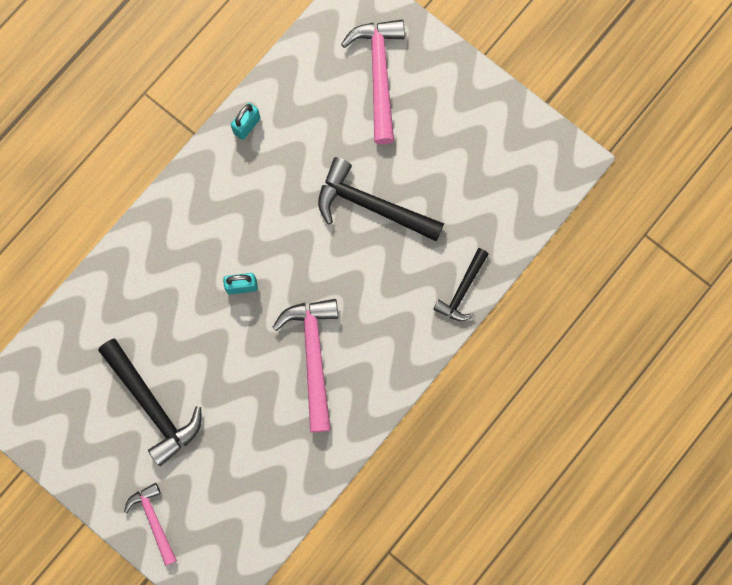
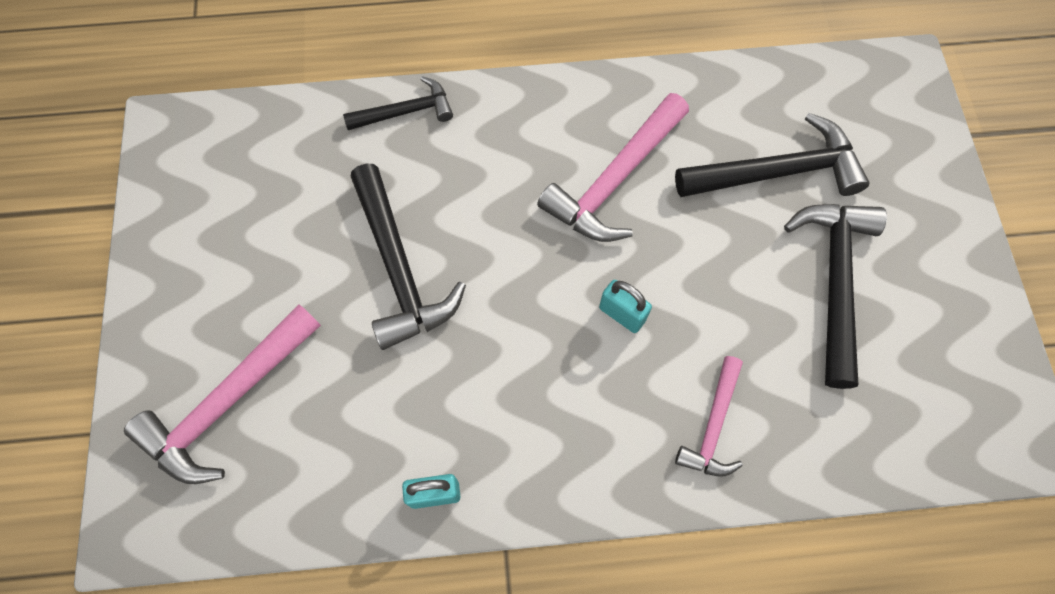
camera: 135 degrees left, 10 degrees down
pink hammer [124,483,177,566] -> pink hammer moved to [675,356,743,477]
none -> black hammer [675,113,869,197]

